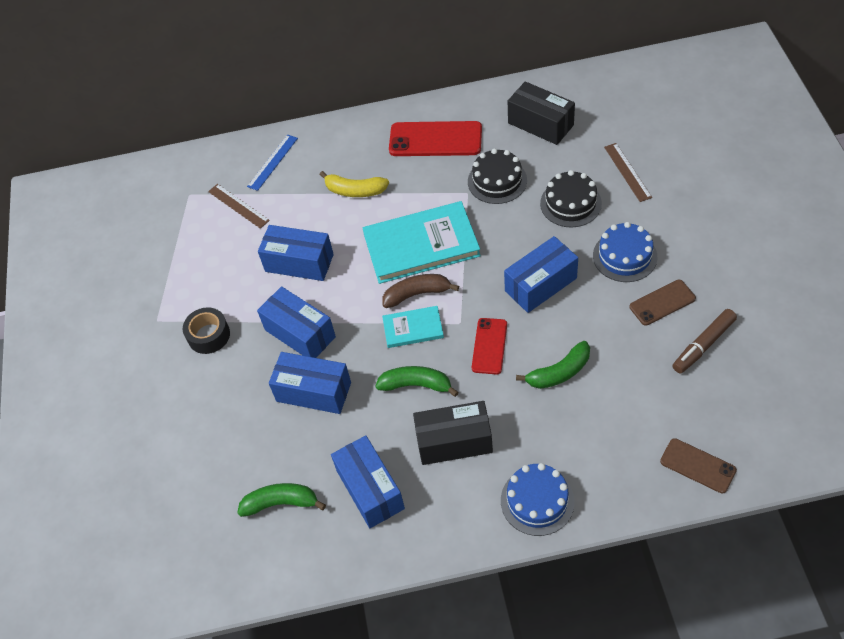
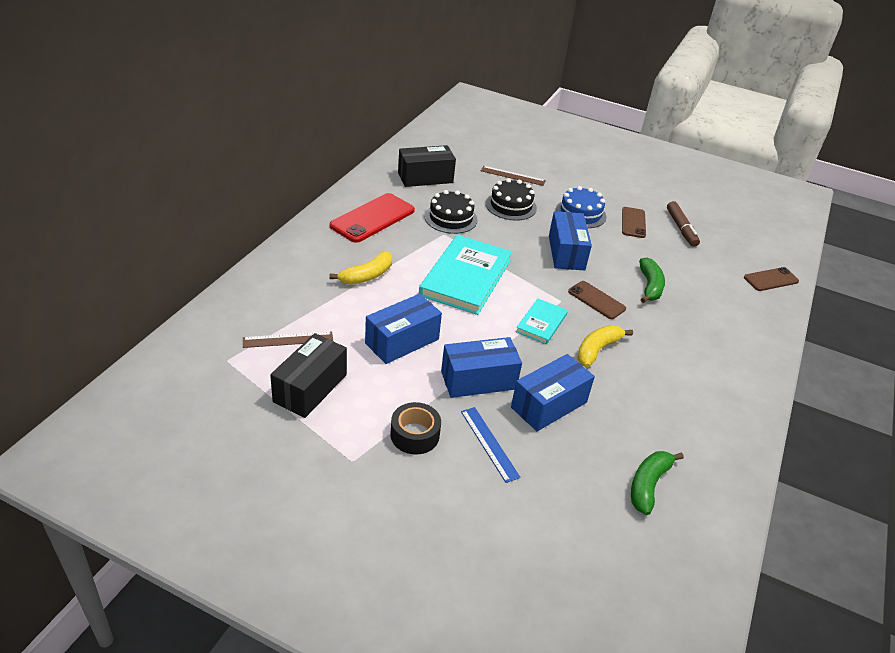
camera: 65 degrees left, 15 degrees down
blue ruler [247,134,298,191] -> blue ruler moved to [461,407,521,483]
blue box [331,435,405,528] -> none
green banana [376,366,459,397] -> yellow banana [577,325,633,367]
brown banana [382,274,459,308] -> none
black box [413,401,493,465] -> black box moved to [270,333,347,418]
red phone [472,318,507,375] -> brown phone [568,281,626,319]
blue cake [501,463,575,536] -> none

